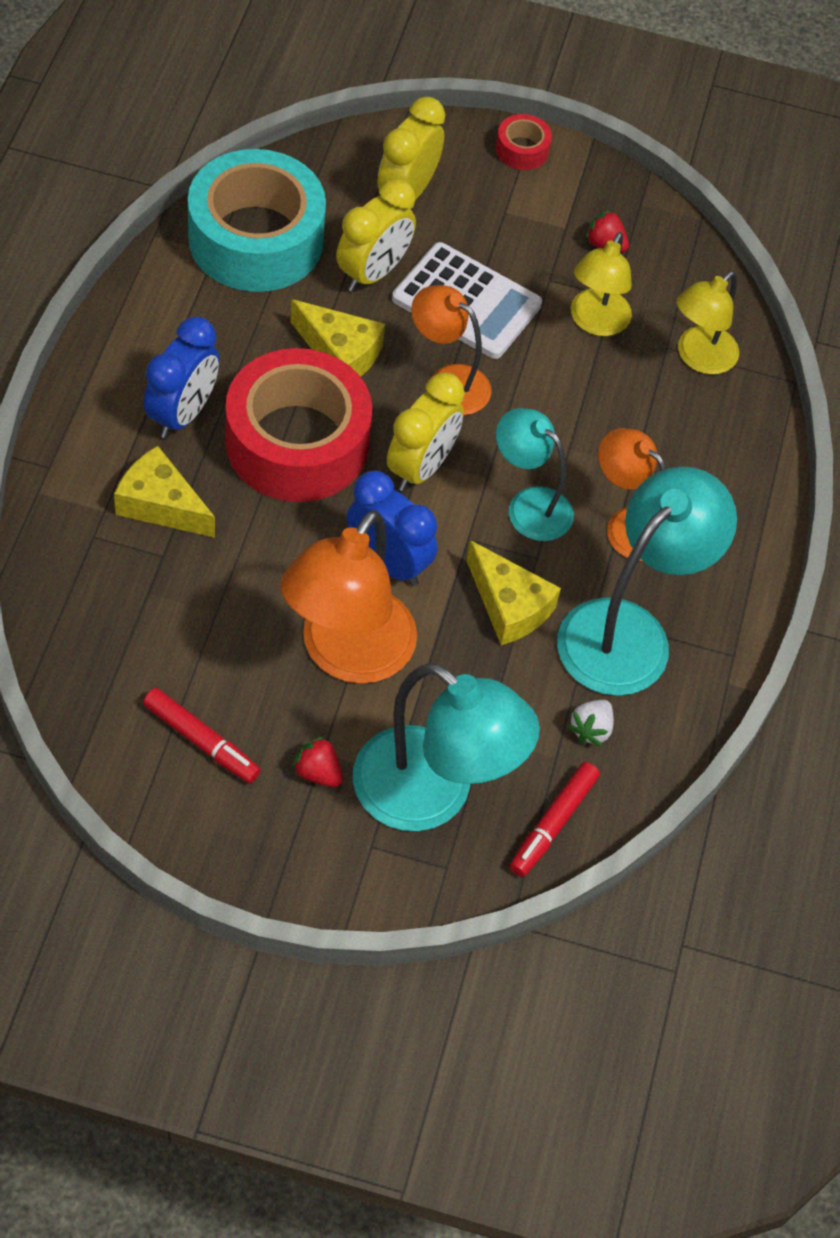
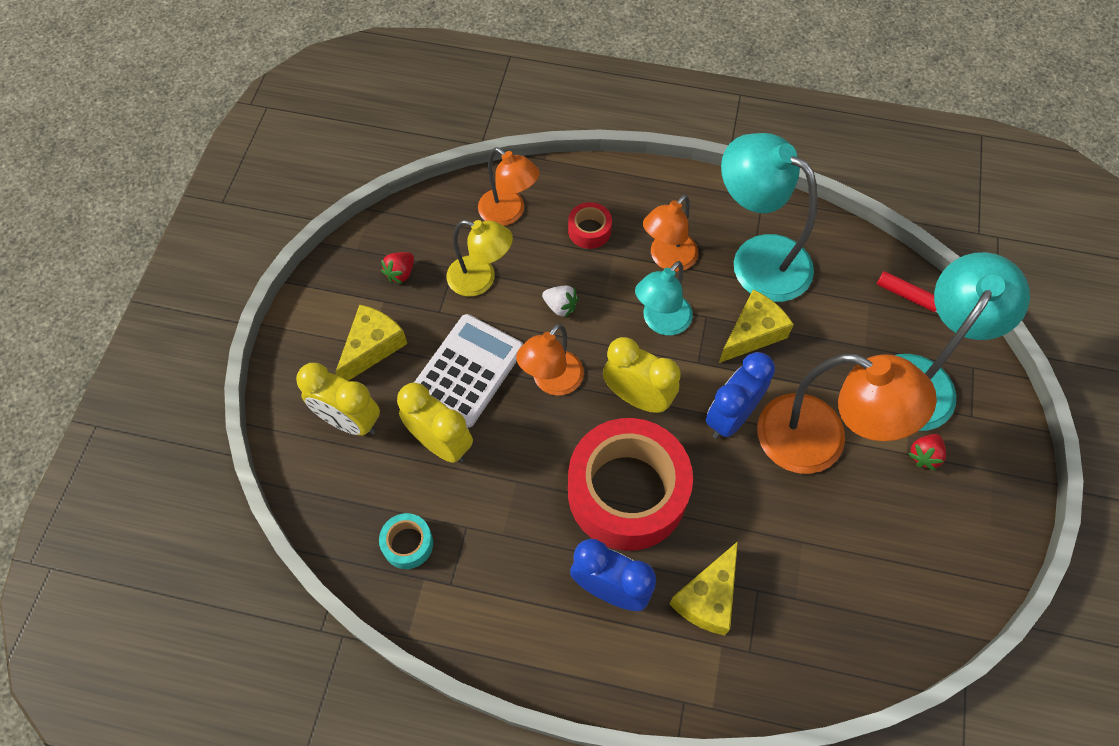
camera: 85 degrees left, 5 degrees up
red marker [143,688,261,783] -> none
turquoise tape [188,149,326,292] -> turquoise tape [379,513,433,569], size x0.42
yellow cheese [290,299,385,377] -> yellow cheese moved to [335,305,407,381]
red tape [496,114,552,170] -> red tape moved to [568,202,612,249]
white strawberry [568,700,614,746] -> white strawberry moved to [542,285,579,318]
yellow lamp [676,271,739,375] -> orange lamp [478,147,540,226]

